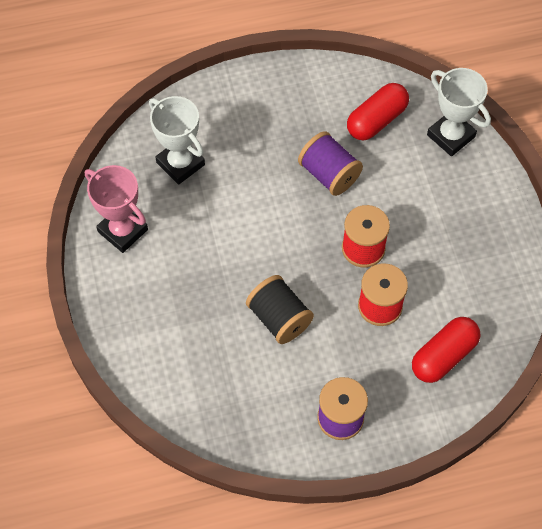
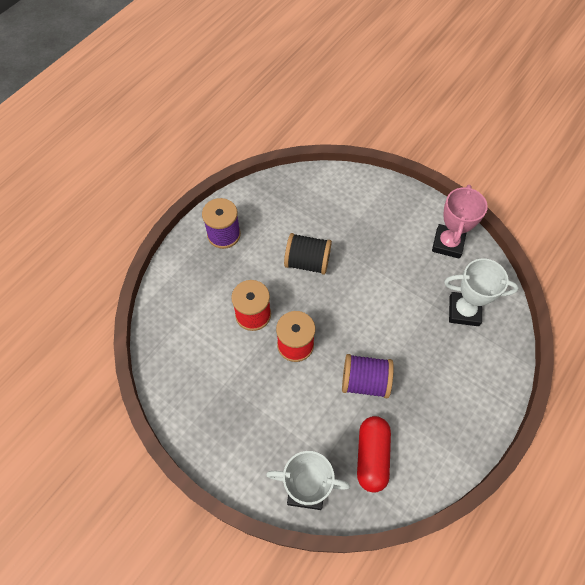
camera: 140 degrees right, 0 degrees up
pink trophy [85,165,148,253] -> pink trophy turned 75 degrees counterclockwise [432,185,488,259]
red capsule [412,317,480,383] -> none

